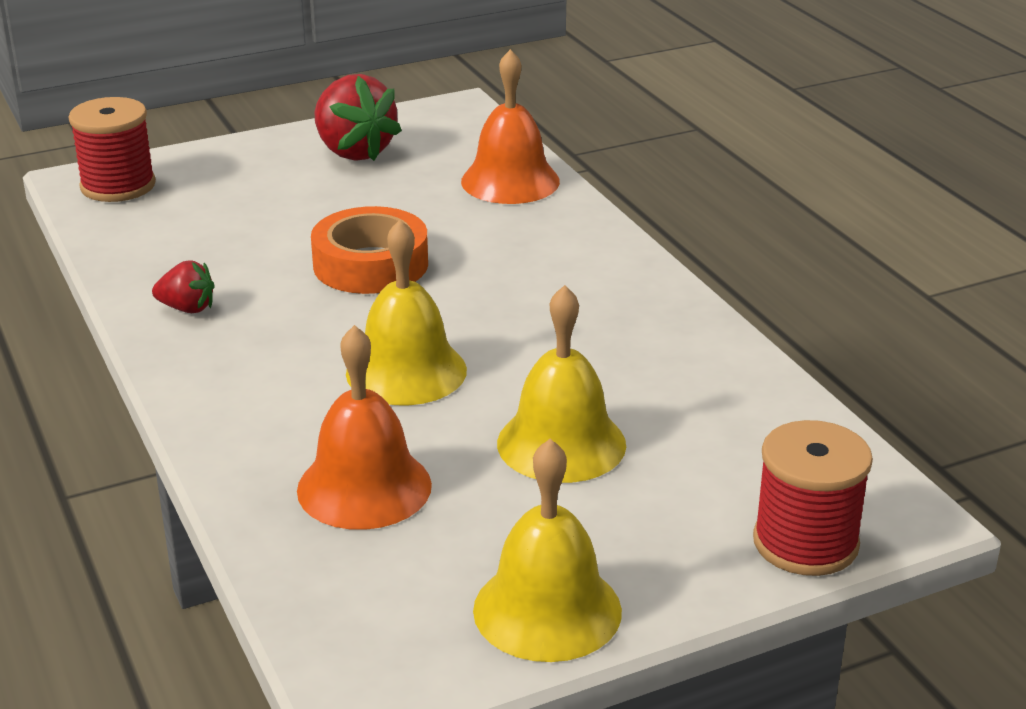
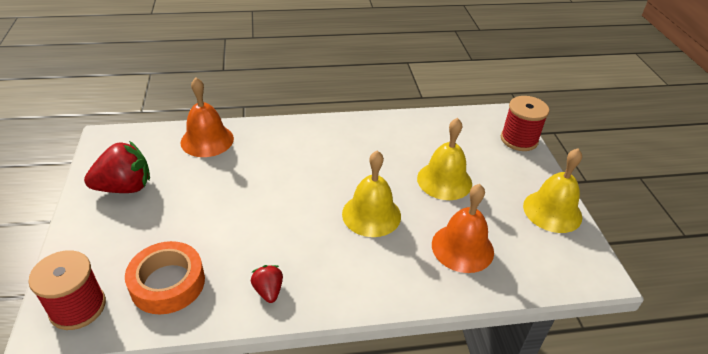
camera: 75 degrees left, 10 degrees up
red strawberry [152,260,215,313] -> red strawberry turned 45 degrees counterclockwise [251,265,283,303]
orange tape [311,206,428,294] -> orange tape moved to [125,241,205,314]

